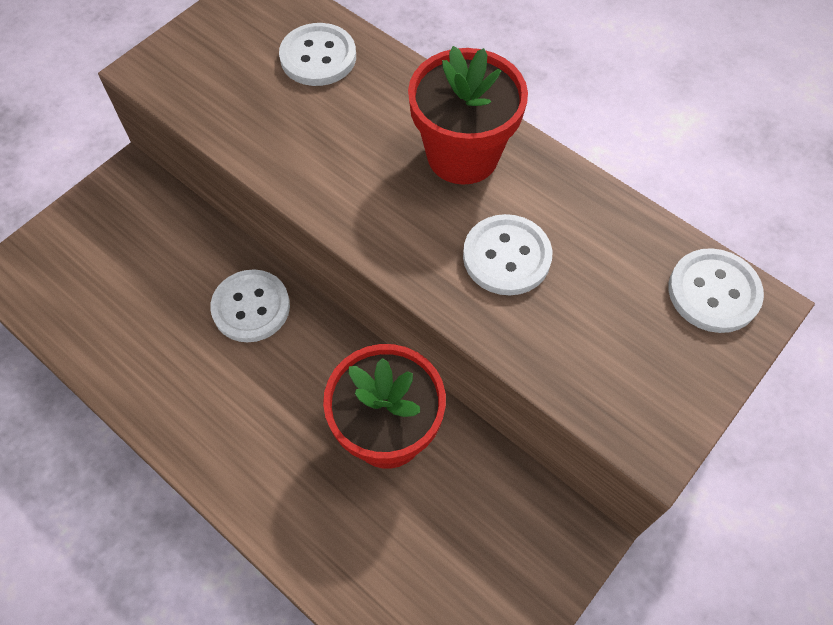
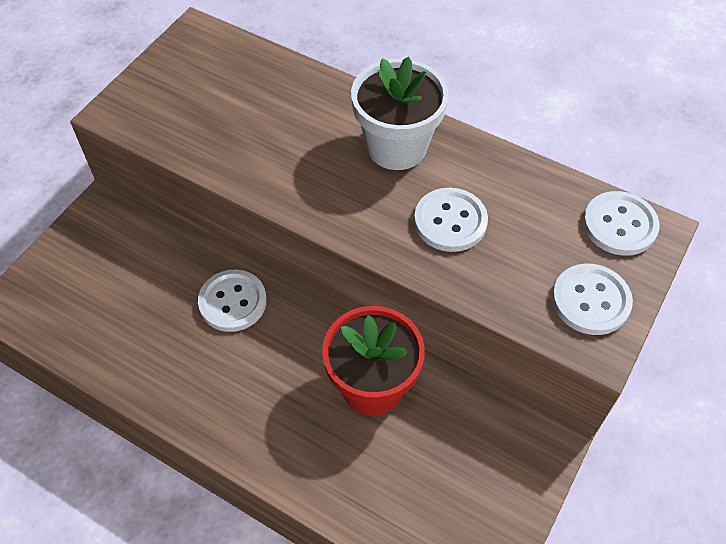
camera: 10 degrees left, 5 degrees down
white button [279,23,356,86] -> white button moved to [552,264,633,335]
red flower pot [408,46,528,185] -> white flower pot [351,57,449,170]

